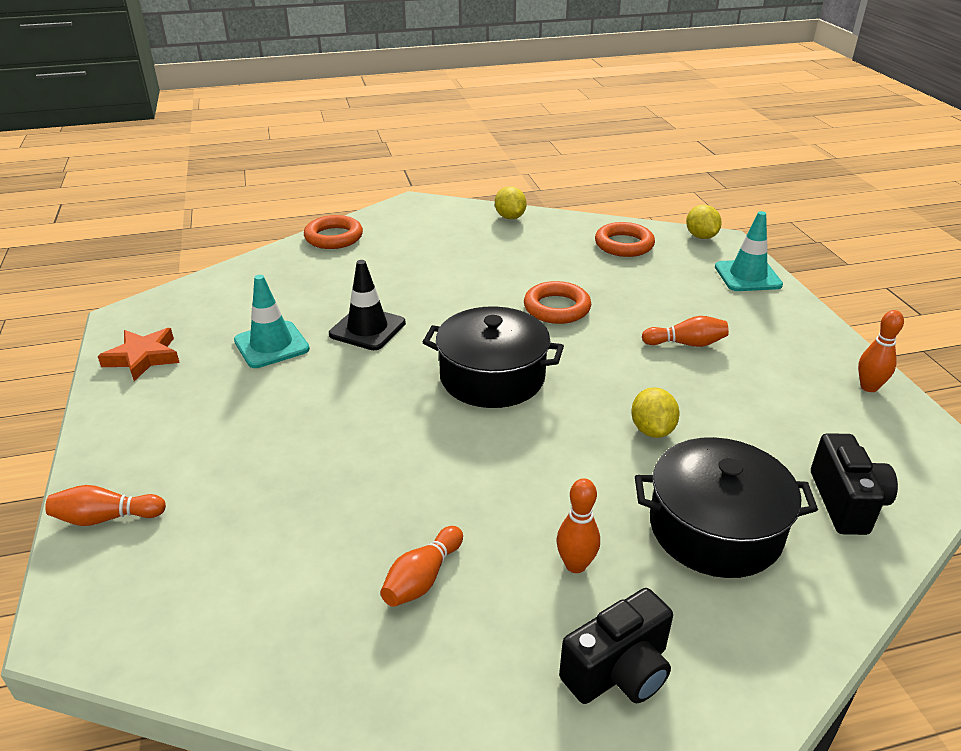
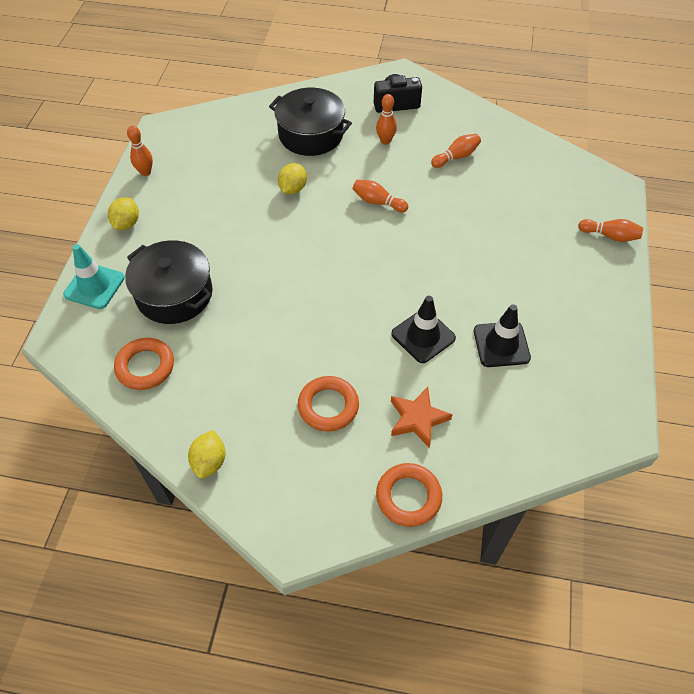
camera: 155 degrees left, 20 degrees up
orange star [98,328,180,381] -> orange star moved to [391,387,453,448]
turquoise traffic cone [234,275,310,368] -> black traffic cone [474,304,531,367]
black pot [423,306,564,408] -> black pot moved to [125,240,212,324]
orange ring [524,281,591,324] -> orange ring moved to [298,376,359,432]
orange bowling pin [642,316,729,347] -> orange bowling pin moved to [353,180,408,212]
yellow lemon [686,205,722,239] -> yellow lemon moved to [108,197,139,230]
black camera [811,433,898,535] -> none

